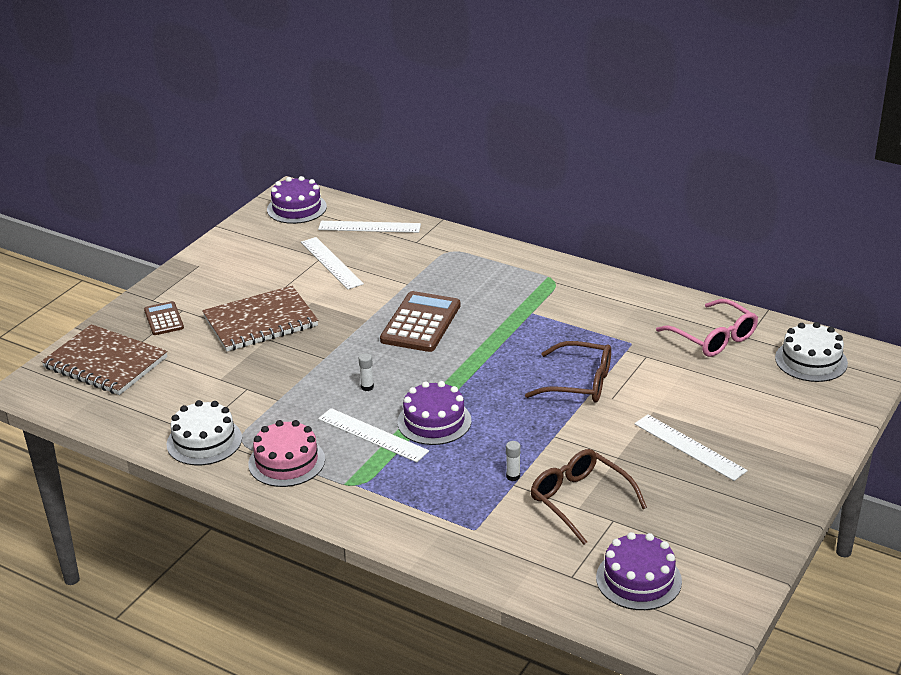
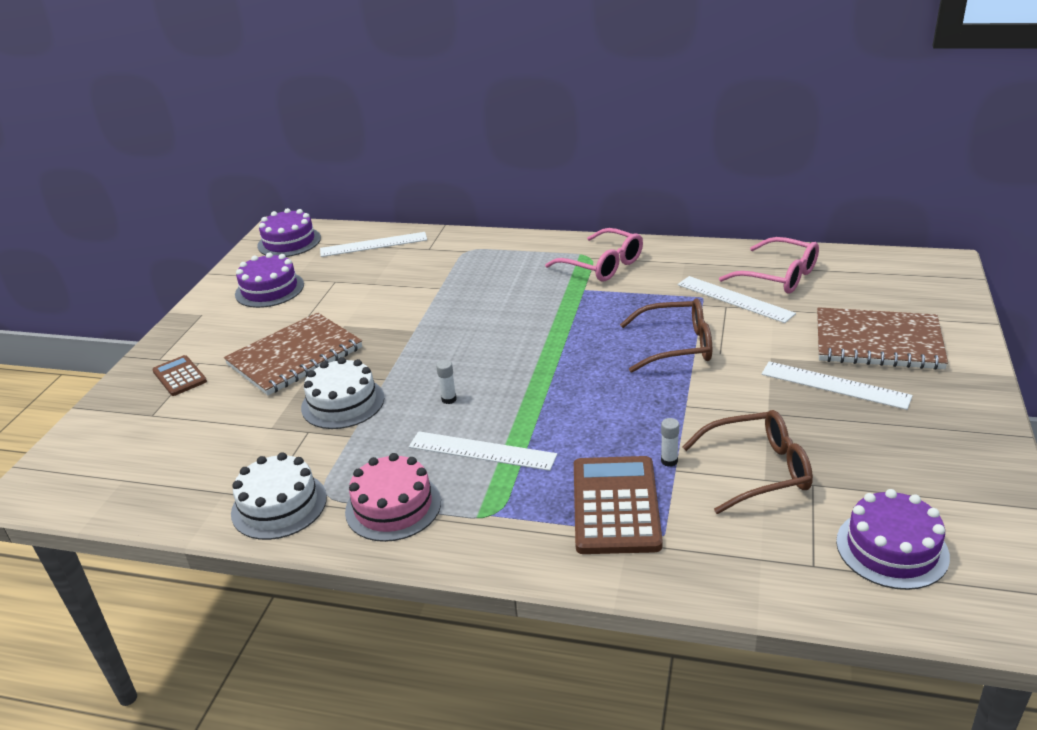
camera: 15 degrees left, 0 degrees up
brown notebook [41,324,167,395] -> brown notebook moved to [817,307,948,370]
white ruler [301,237,364,289] -> white ruler moved to [678,276,796,323]
brown calculator [380,291,460,352] -> brown calculator moved to [574,456,663,554]
purple cake [397,381,471,445] -> purple cake moved to [235,253,304,308]
brown glasses [530,449,647,545] -> brown glasses turned 135 degrees clockwise [682,410,813,514]
white cake [775,322,848,382] -> white cake moved to [301,357,384,429]
none -> pink glasses [545,228,643,281]

